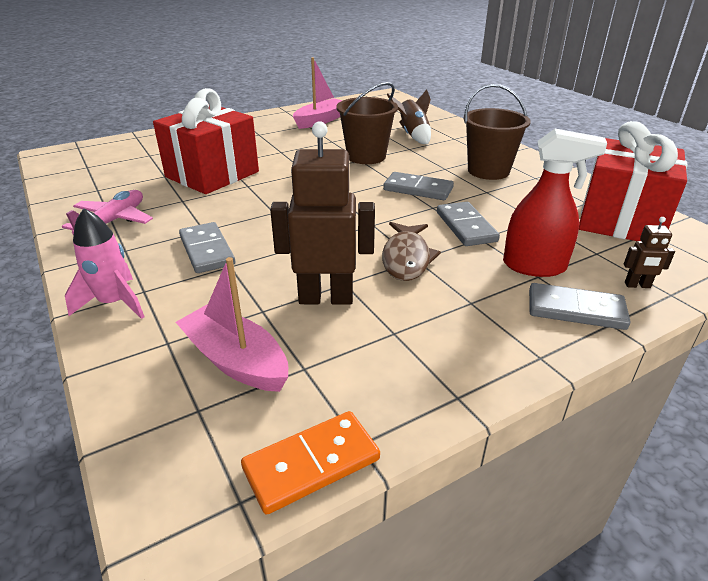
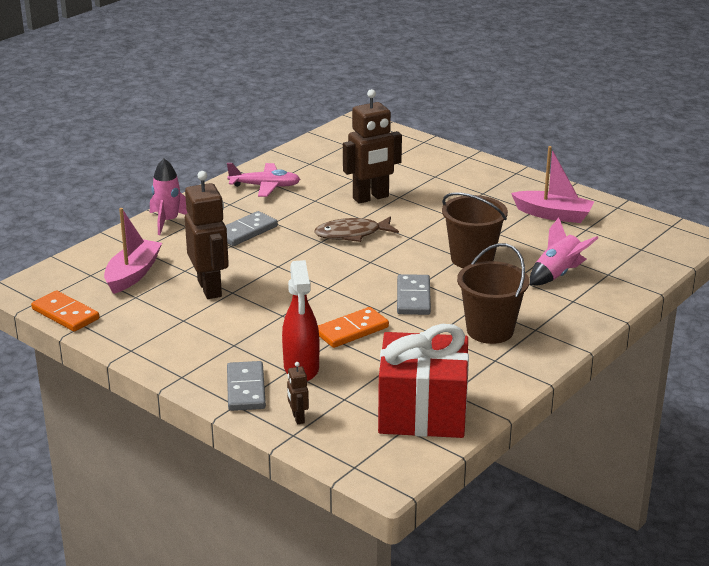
camera: 70 degrees right, 5 degrees down
red gift [153,88,259,194] -> brown robot [343,89,402,204]
brown fish [382,222,441,281] -> brown fish moved to [314,216,399,242]
brown rocket [387,89,431,144] -> pink rocket [530,217,598,285]
grey domino [437,202,500,246] -> orange domino [318,307,389,348]

